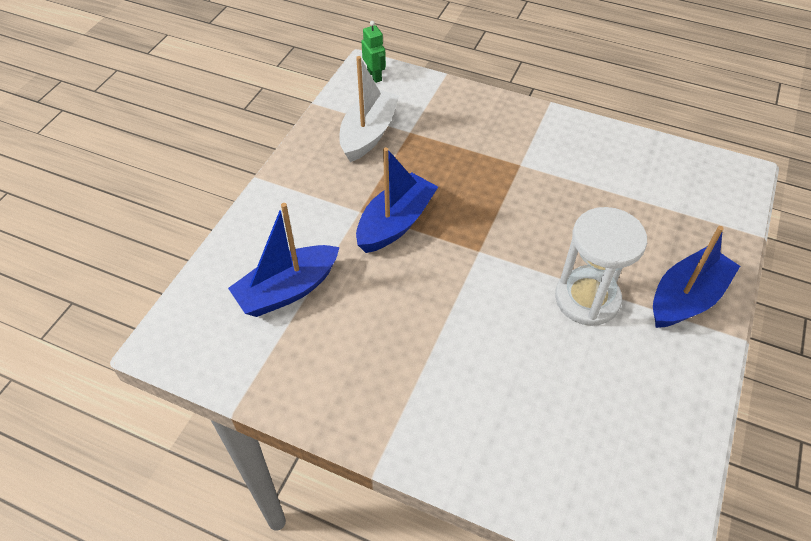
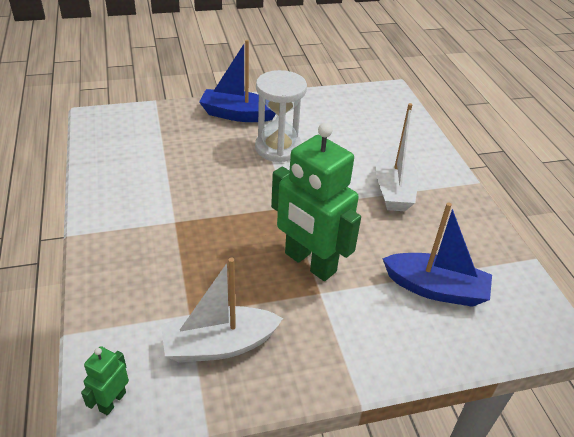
camera: 130 degrees left, 10 degrees down
blue boat [356,147,438,253] -> green robot [271,123,361,281]
none -> white boat [375,103,419,211]

